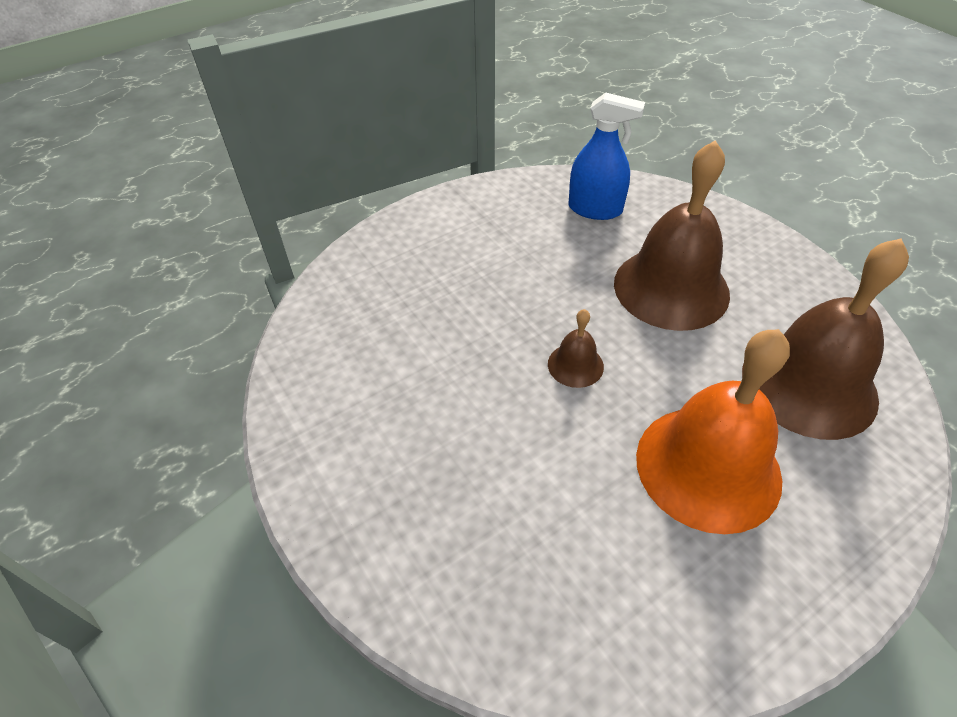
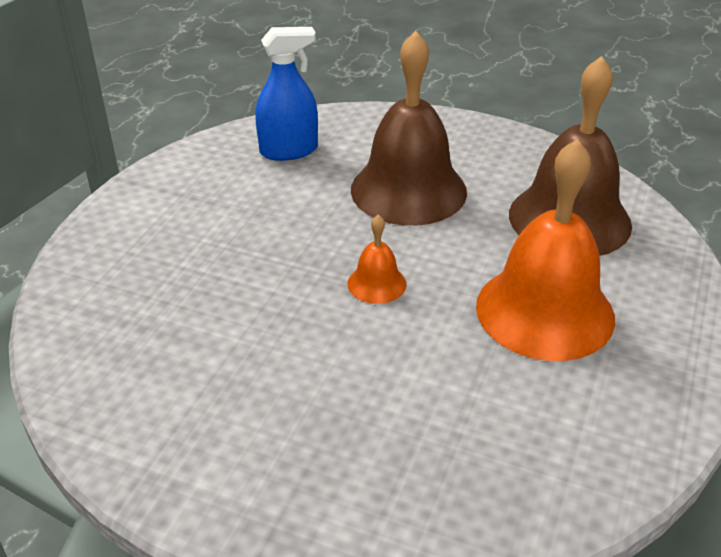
camera: 35 degrees left, 10 degrees down
brown bell [548,309,604,388] -> orange bell [348,215,407,304]

